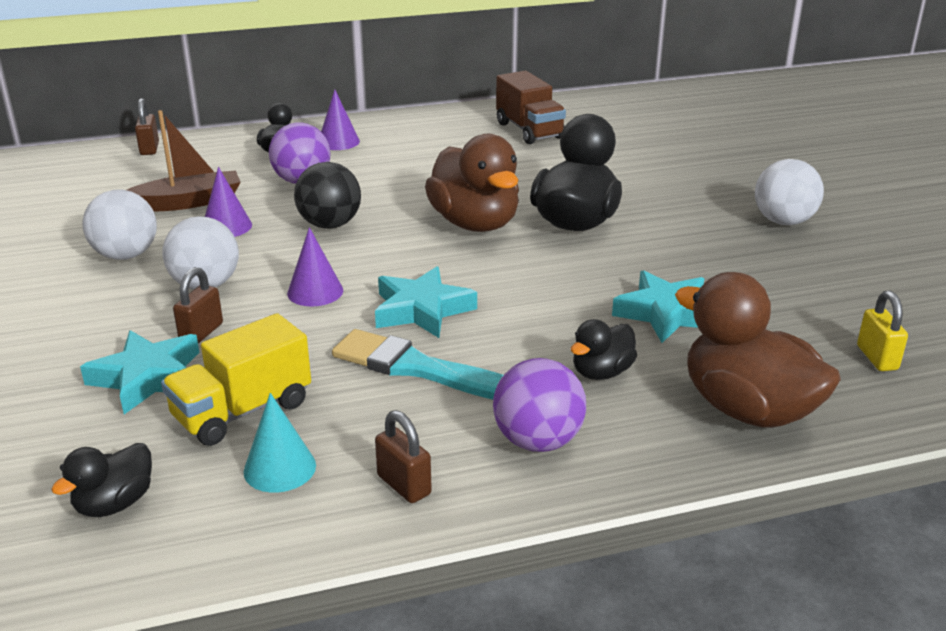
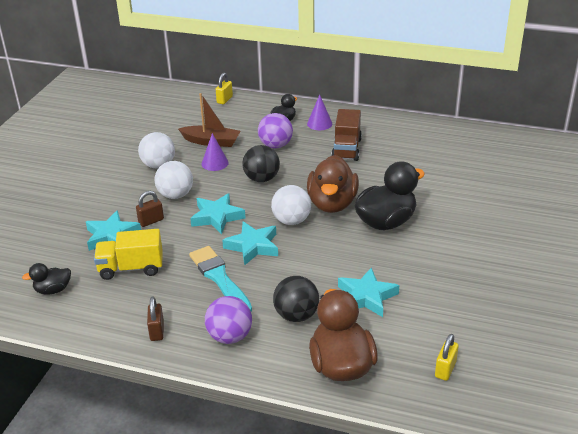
camera: 35 degrees right, 5 degrees up
brown padlock [135,98,159,155] -> yellow padlock [216,73,233,104]
turquoise cone [243,393,316,493] -> none
purple cone [287,227,343,306] -> turquoise star [190,193,245,234]
brown truck [496,71,566,144] -> brown truck moved to [331,109,362,161]
black duck [571,319,637,380] -> black ball [273,276,319,322]
white ball [755,159,824,225] -> white ball moved to [271,185,311,225]

